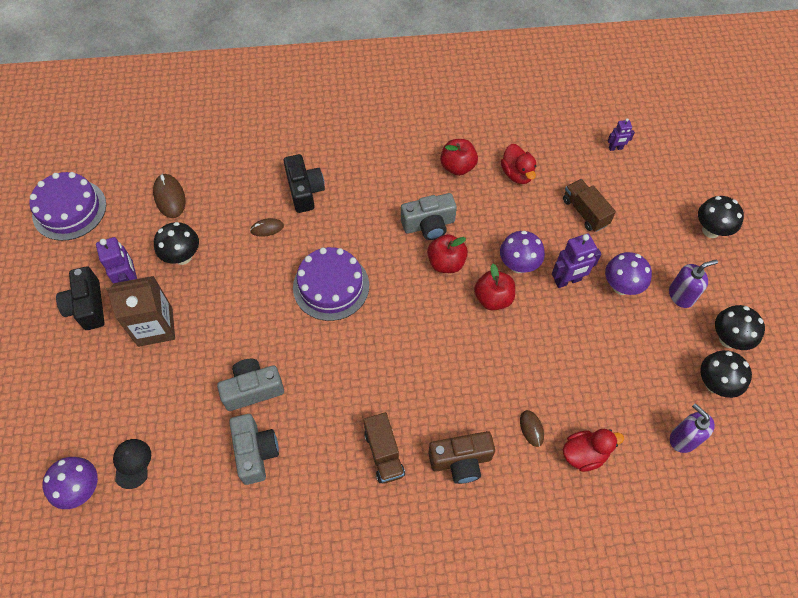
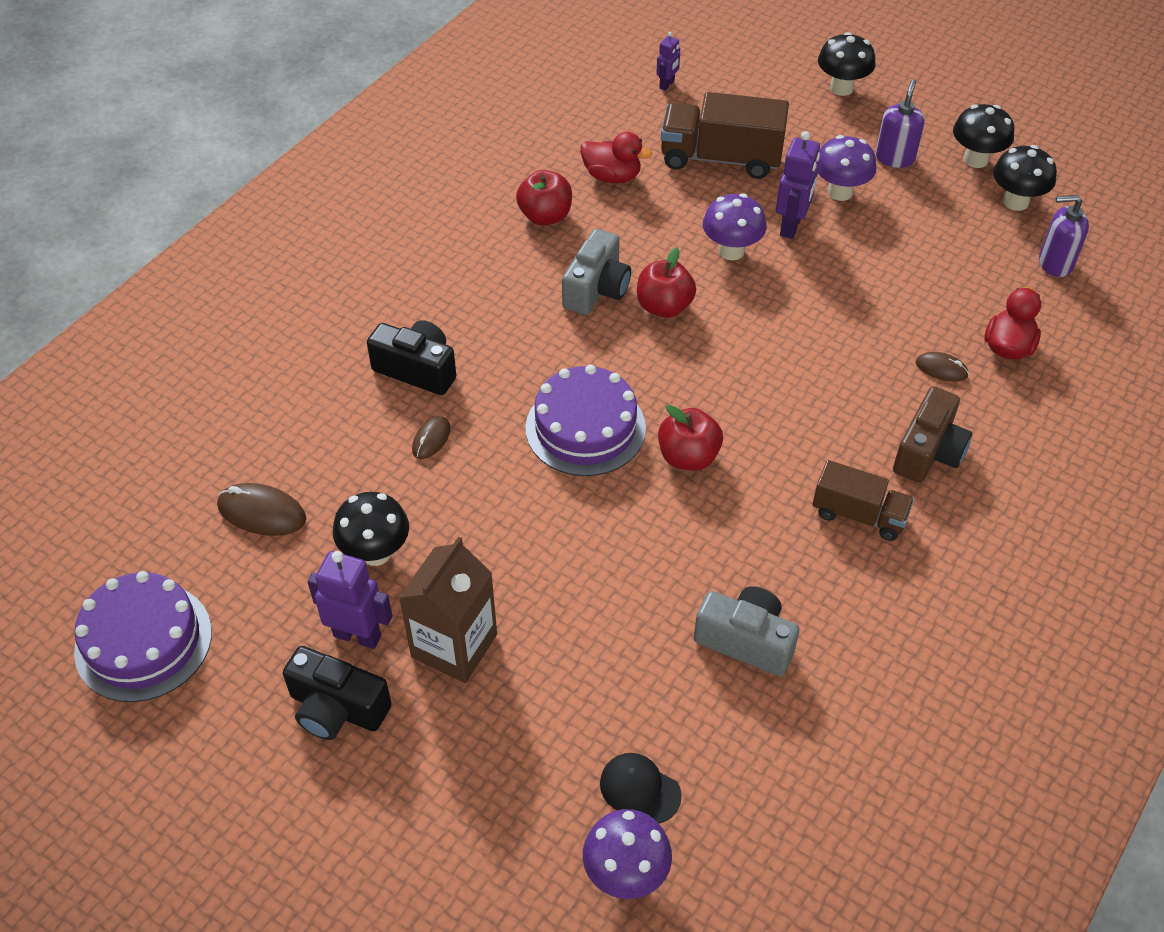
camera: 50 degrees left, 10 degrees down
grey camera [217,359,284,411] -> none
red apple [474,264,515,310] -> red apple moved to [658,405,723,471]
brown truck [563,179,616,232] -> brown truck [661,92,789,179], size x1.60

